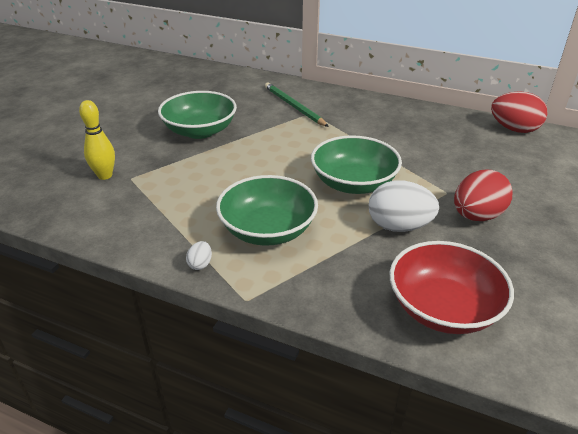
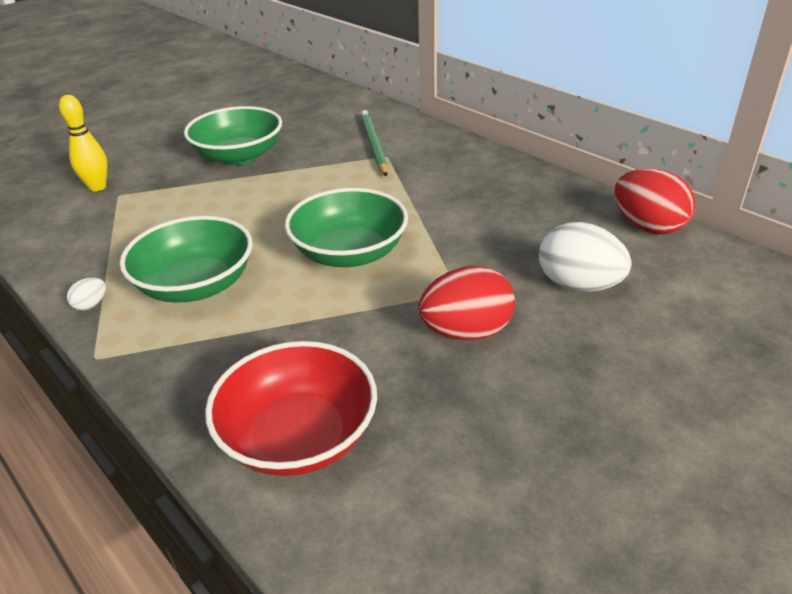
camera: 25 degrees right, 0 degrees up
white egg [369,180,439,232] -> white egg moved to [539,222,632,292]

